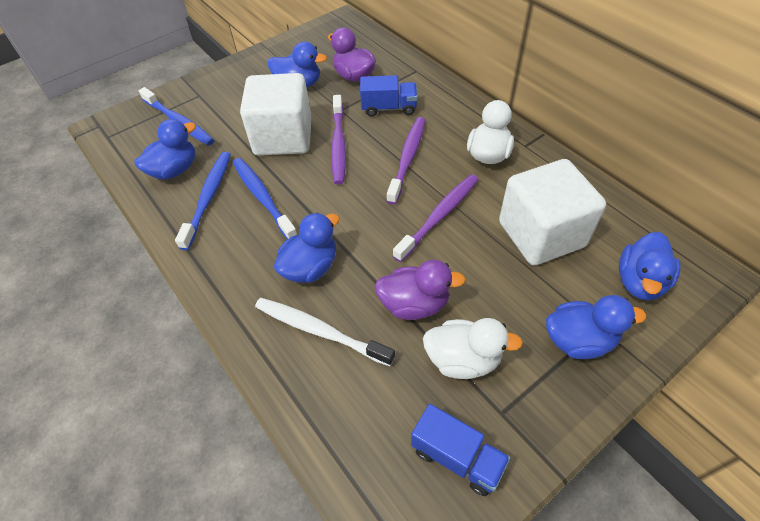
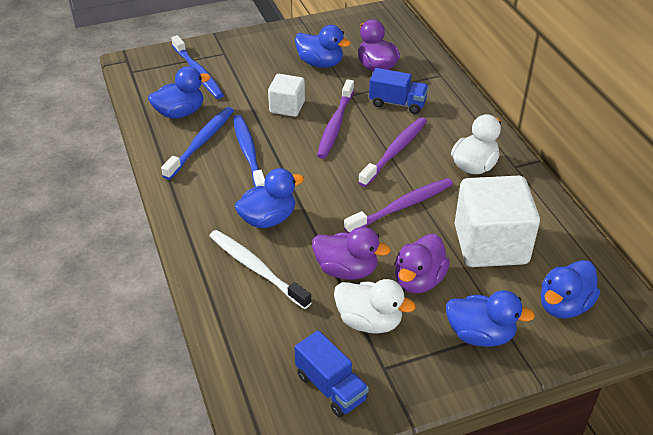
camera: 15 degrees right, 10 degrees down
white cube [240,73,312,156] -> white cube [268,74,305,117], size x0.55
none -> purple duck [395,234,450,294]

